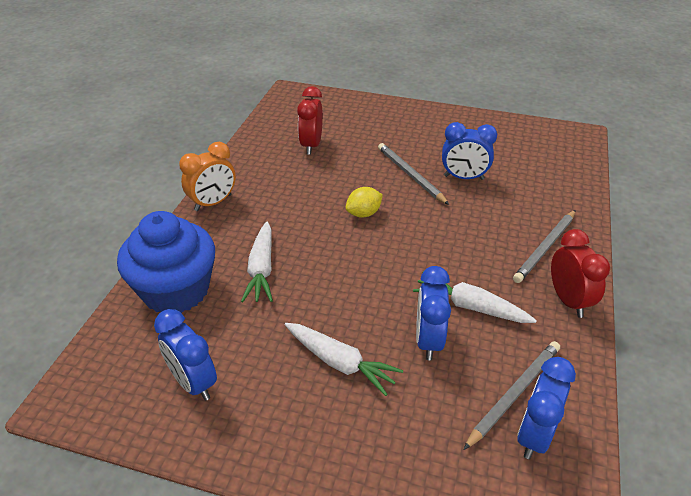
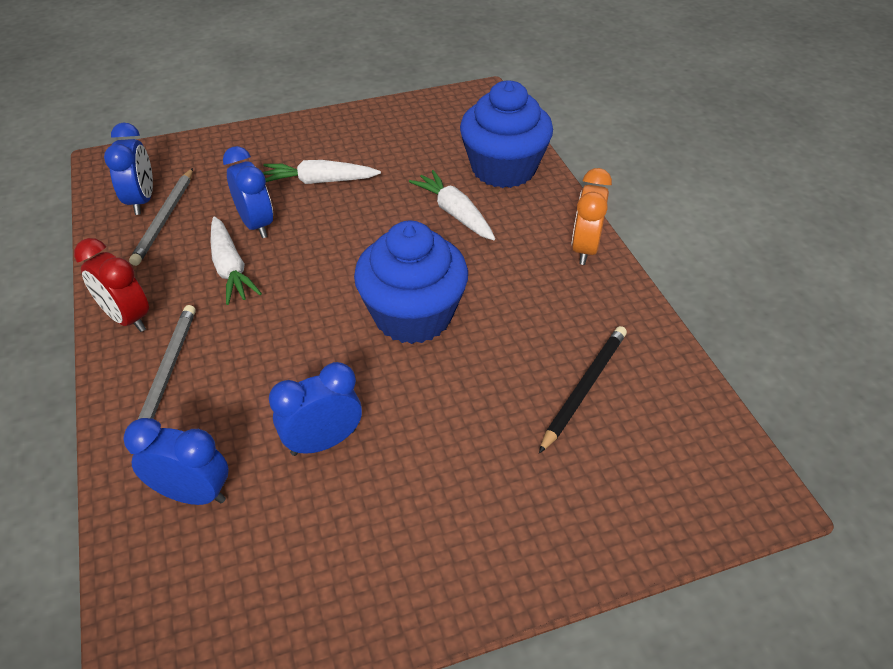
camera: 145 degrees right, 5 degrees up
blue clock [154,309,217,401] -> blue clock moved to [123,418,229,505]
red clock [297,86,323,155] -> black pencil [539,326,627,453]
yellow lemon [345,187,383,218] -> blue cupcake [354,221,468,344]
grey pencil [378,143,449,205] -> none
white carrot [413,271,537,323] -> white carrot turned 75 degrees clockwise [210,216,262,305]

